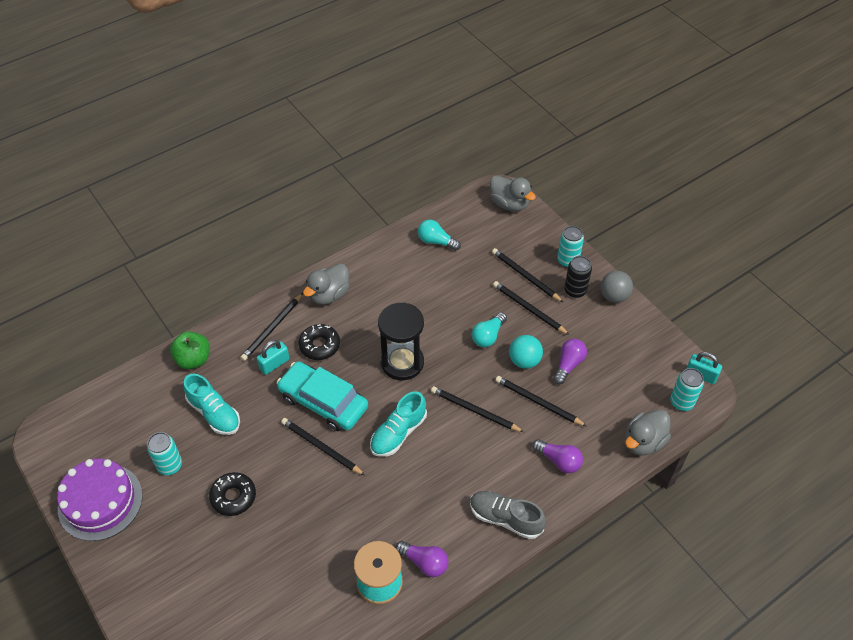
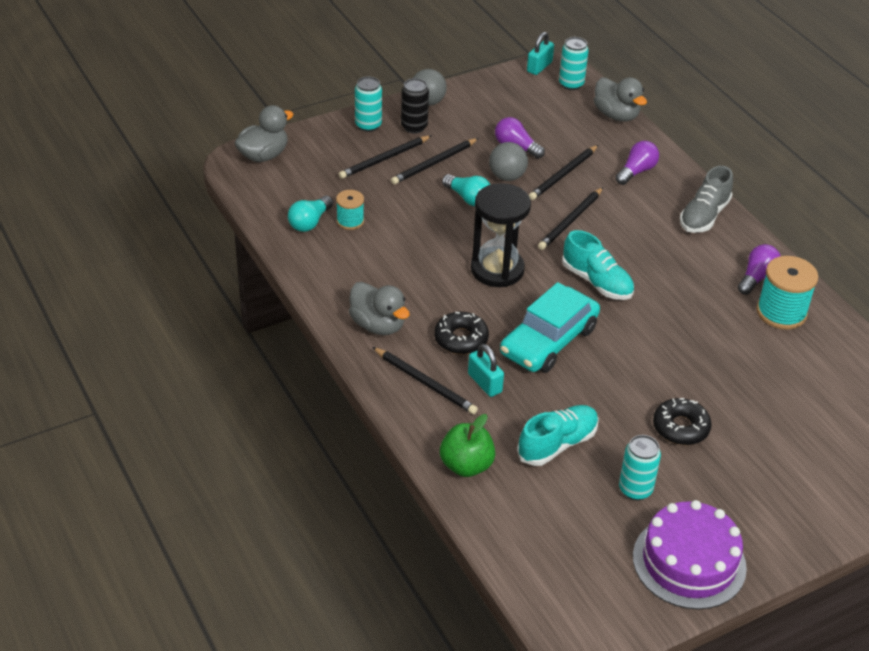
camera: 85 degrees left, 10 degrees down
black pencil [281,418,365,475] -> none
turquoise ball [509,335,543,369] -> grey ball [489,142,528,181]
none -> turquoise spool [336,190,364,230]

